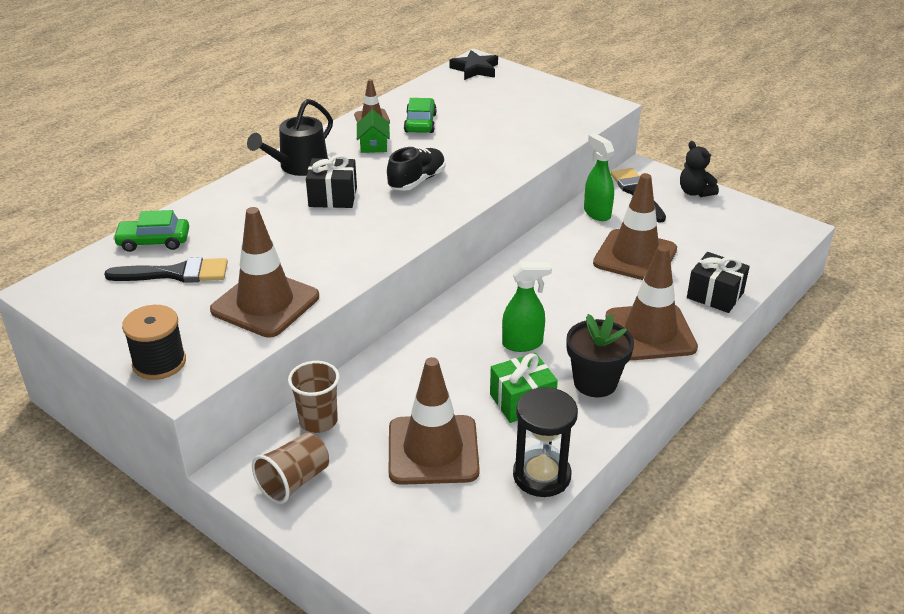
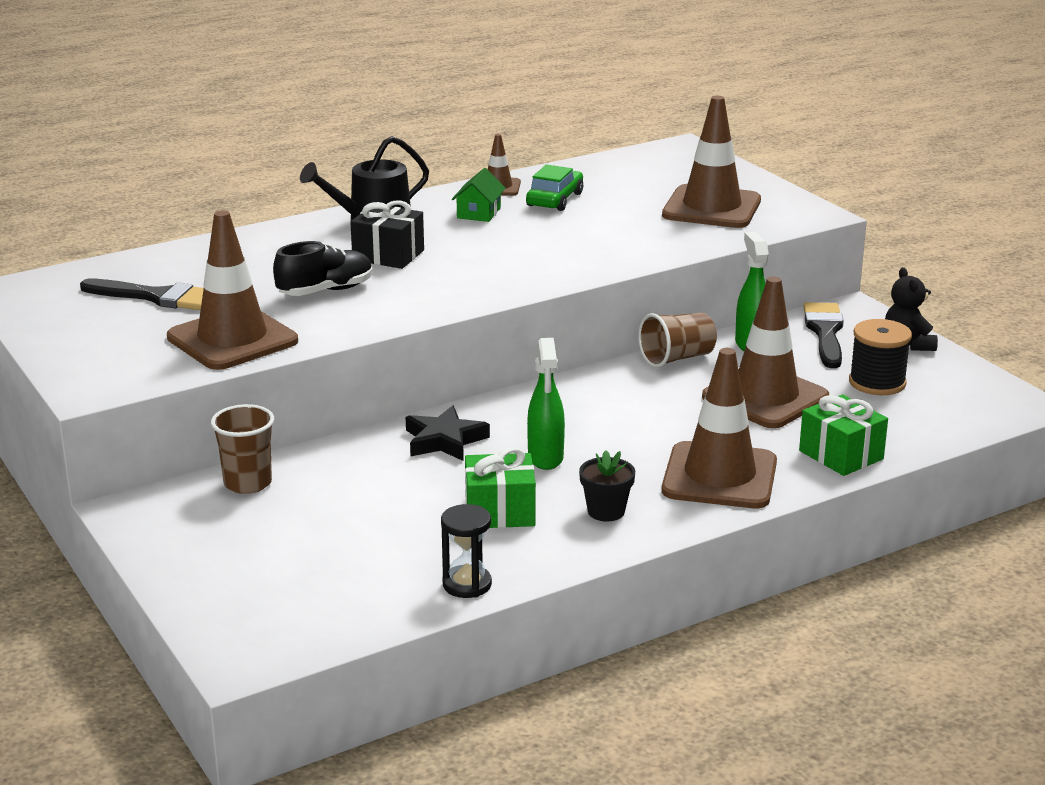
camera: 20 degrees right, 10 degrees down
green car [113,210,189,252] -> none
black spool [122,305,186,380] -> black spool moved to [849,319,912,395]
brown cup [252,433,329,504] -> brown cup moved to [638,313,717,368]
black shoe [387,147,445,191] -> black shoe moved to [273,241,373,296]
brown traffic cone [389,357,480,485] -> brown traffic cone moved to [662,96,761,228]
black star [450,50,498,80] -> black star moved to [406,406,490,461]
green spray bottle [502,262,552,352] -> green spray bottle turned 75 degrees clockwise [527,338,565,470]
black hourglass [513,387,578,497] -> black hourglass [441,504,492,598], size x0.66
black flower pot [567,314,634,397] -> black flower pot [579,450,635,522], size x0.64
black gift [687,252,750,313] -> green gift [799,394,888,476]

